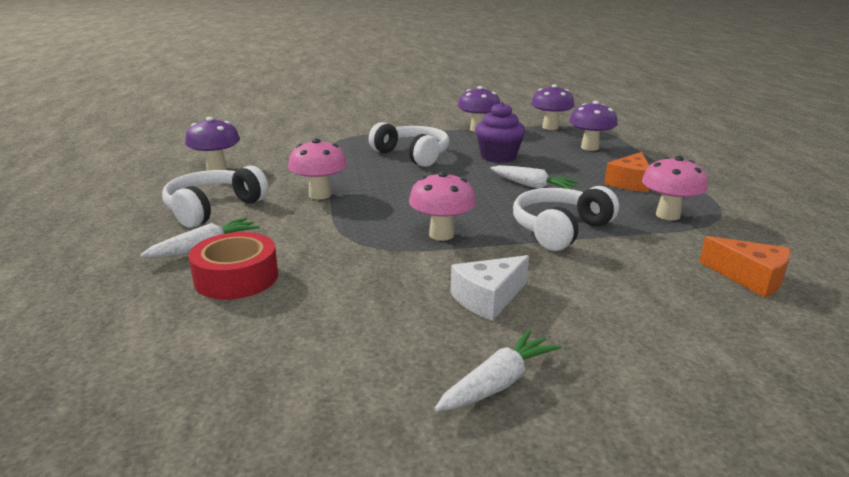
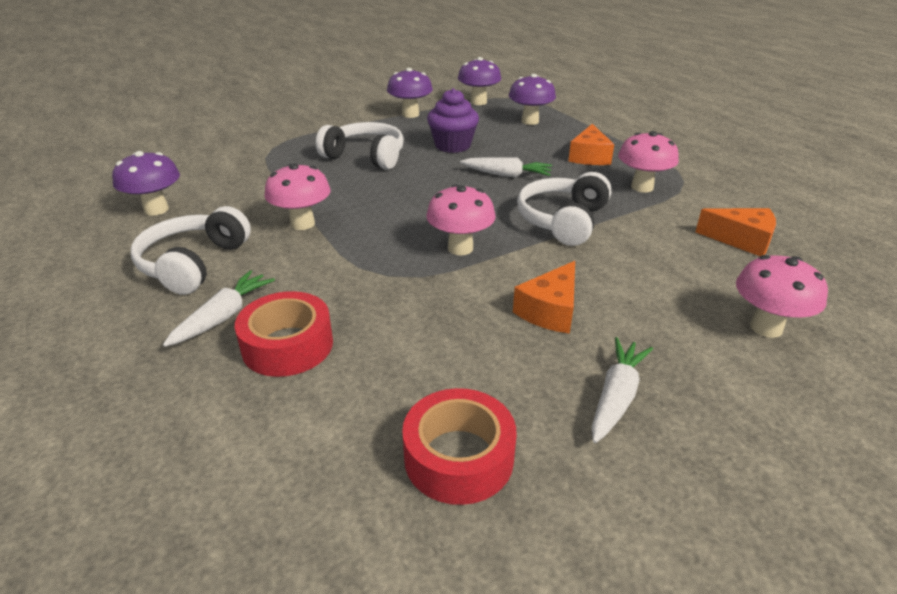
camera: 20 degrees left, 10 degrees up
white cheese [451,255,529,321] -> orange cheese [513,261,575,334]
none -> red tape [402,388,517,505]
none -> pink mushroom [736,255,828,338]

